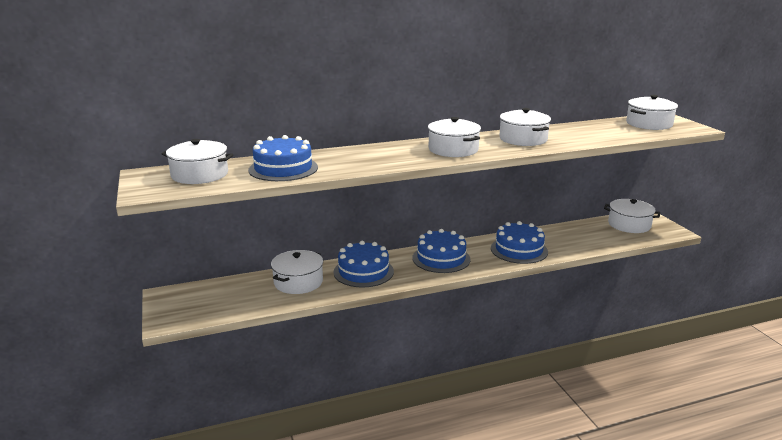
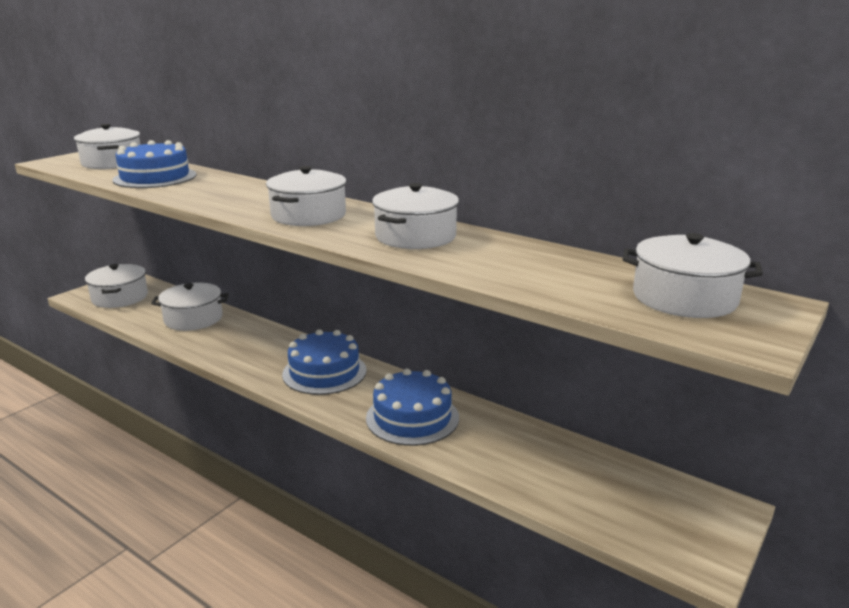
camera: 55 degrees right, 0 degrees up
blue cake [333,241,394,287] -> none
white pot [604,199,660,233] -> white pot moved to [85,264,148,308]

